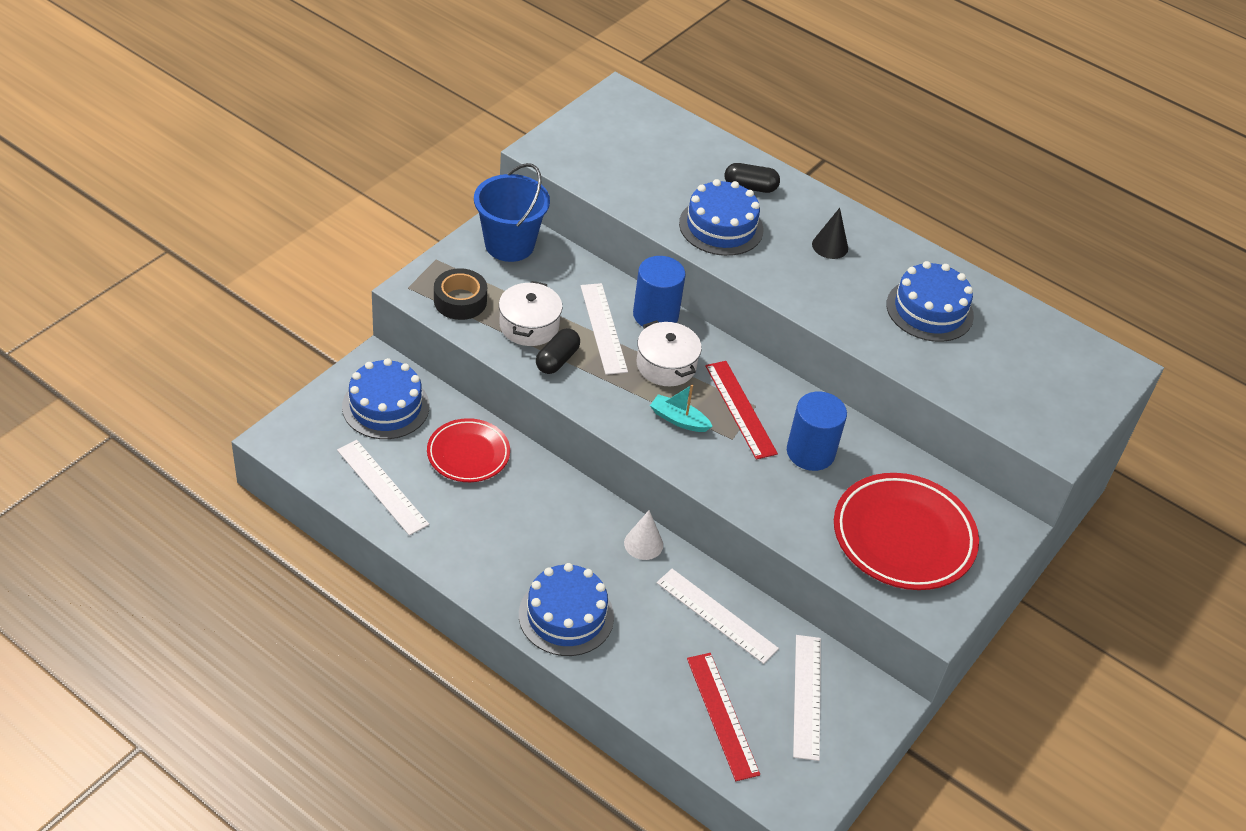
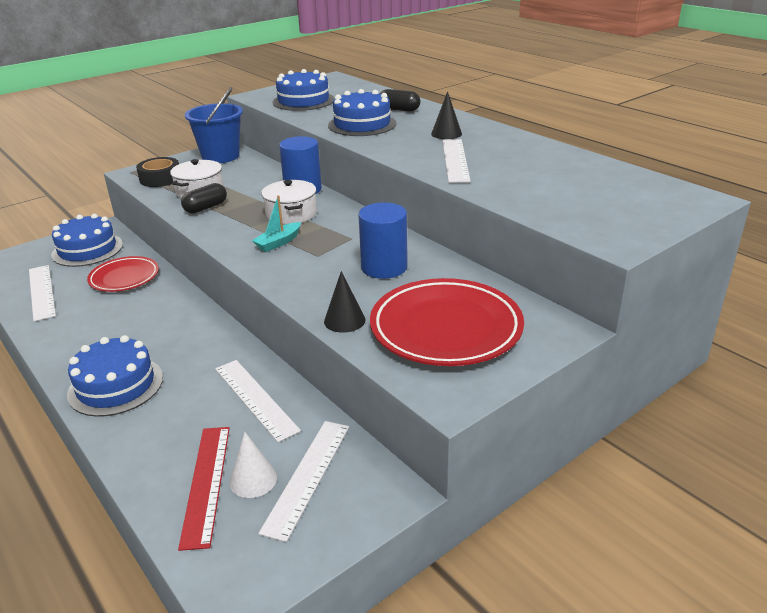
camera: 20 degrees right, 15 degrees down
white ruler [581,283,628,375] -> white ruler moved to [442,139,471,183]
white cone [624,510,663,560] -> white cone moved to [230,432,277,498]
turquoise boat [650,385,713,432] -> turquoise boat turned 90 degrees counterclockwise [252,195,301,252]
red ruler [705,361,778,460] -> none
blue cake [886,261,974,342] -> blue cake moved to [272,69,335,111]
none -> black cone [324,271,365,333]

